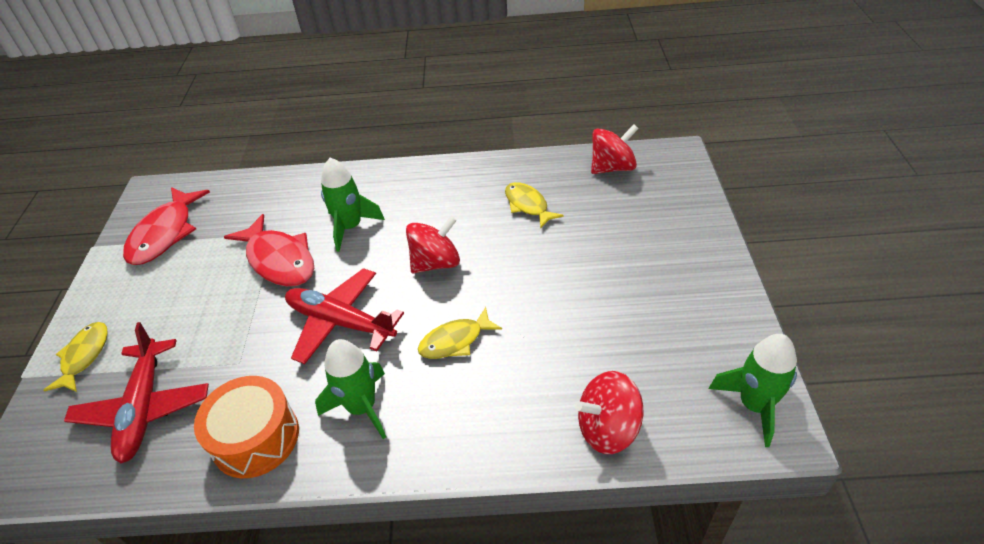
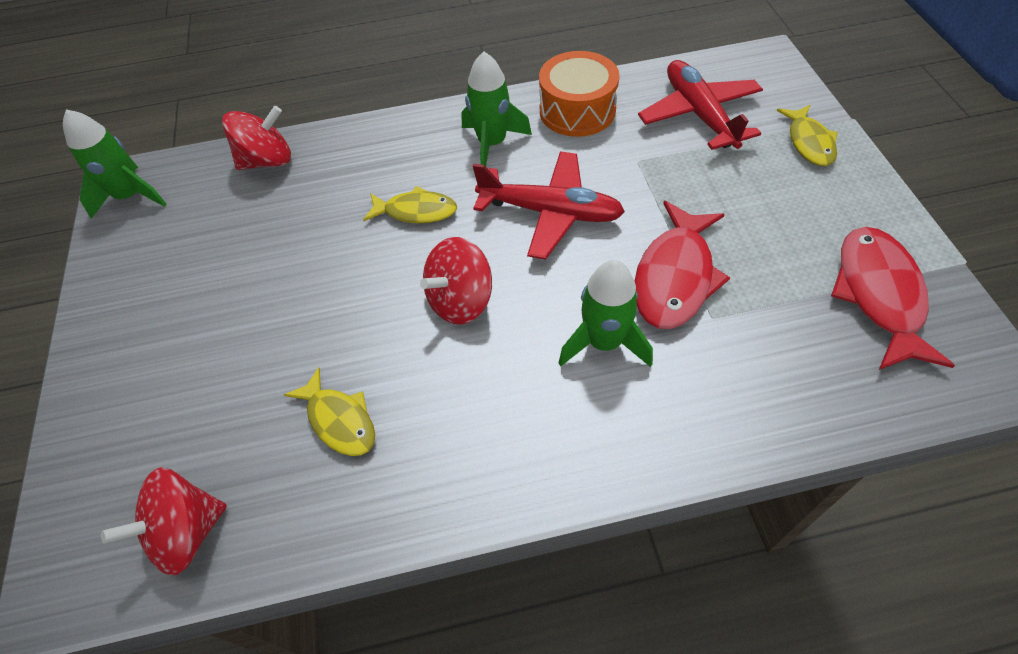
camera: 170 degrees right, 10 degrees up
red fish [224,214,314,287] -> red fish turned 105 degrees counterclockwise [635,201,730,329]
yellow fish [418,307,502,359] -> yellow fish turned 45 degrees clockwise [363,186,457,224]

